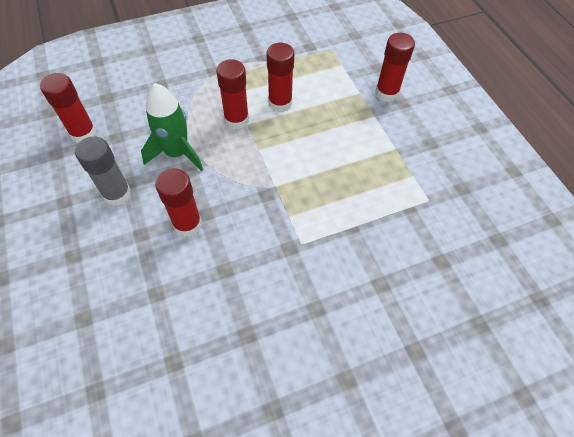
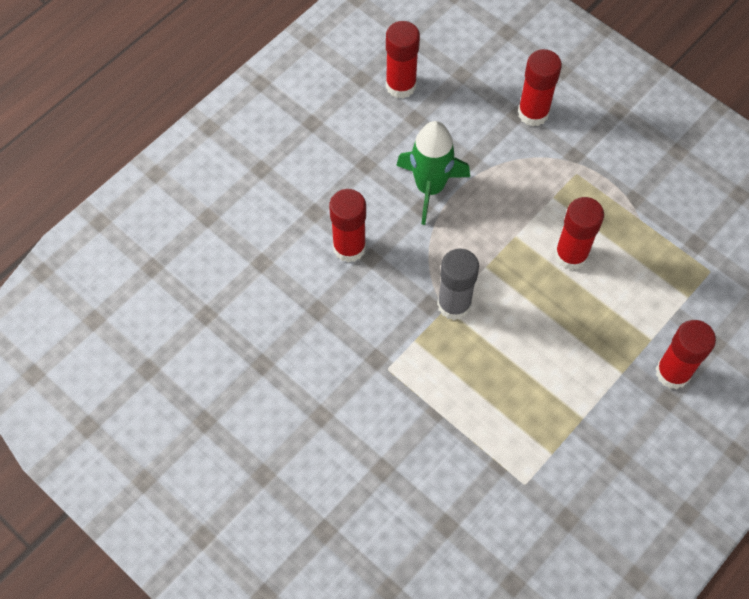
camera: 65 degrees right, 5 degrees up
grey glue stick [75,136,132,206] -> grey glue stick moved to [437,248,479,320]
red glue stick [216,59,249,129] -> red glue stick moved to [518,49,562,127]

